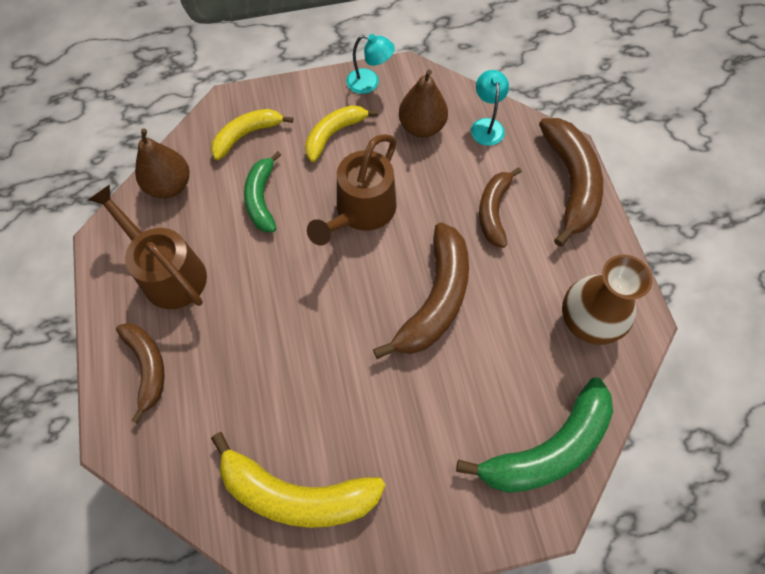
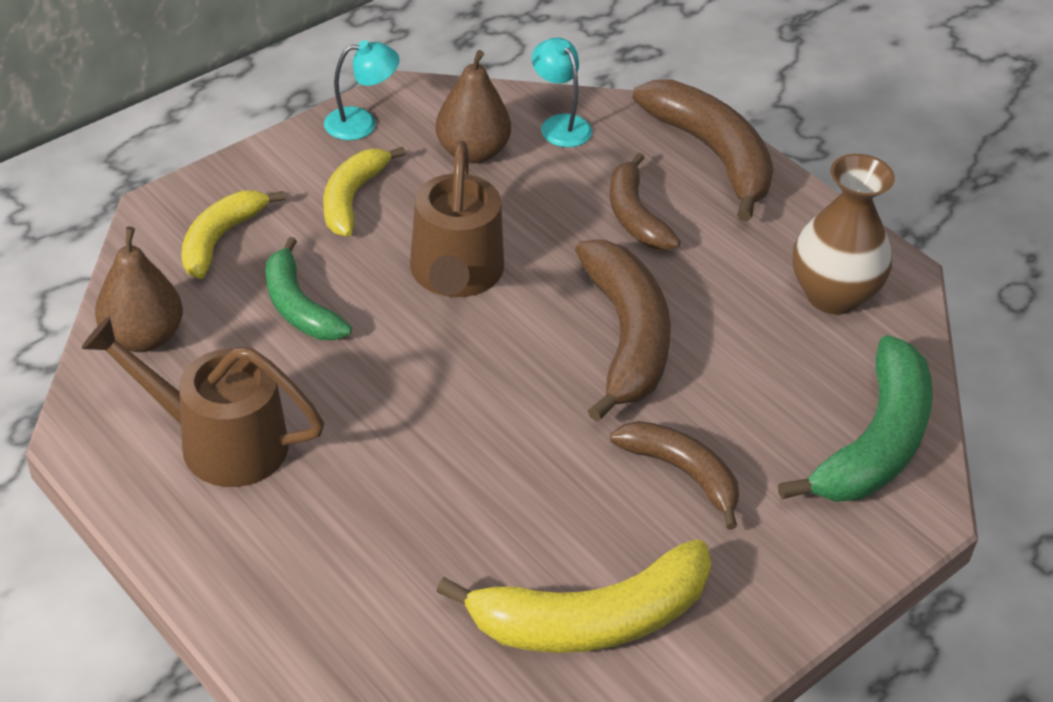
camera: 30 degrees left, 20 degrees down
brown banana [116,323,165,424] -> brown banana moved to [610,421,739,530]

